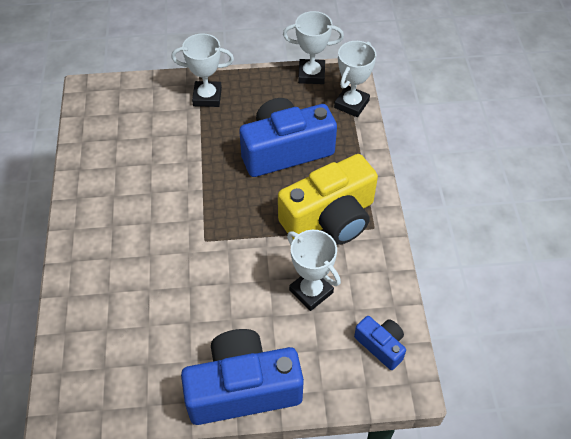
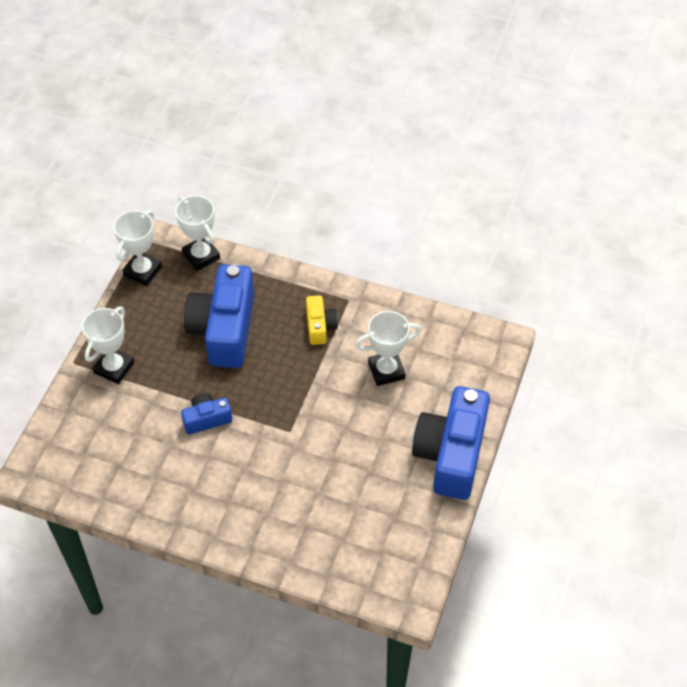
camera: 65 degrees left, 0 degrees up
yellow camera [278,154,378,245] -> yellow camera [306,295,338,345], size x0.48
blue camera [354,316,406,370] -> blue camera moved to [181,393,232,434]

